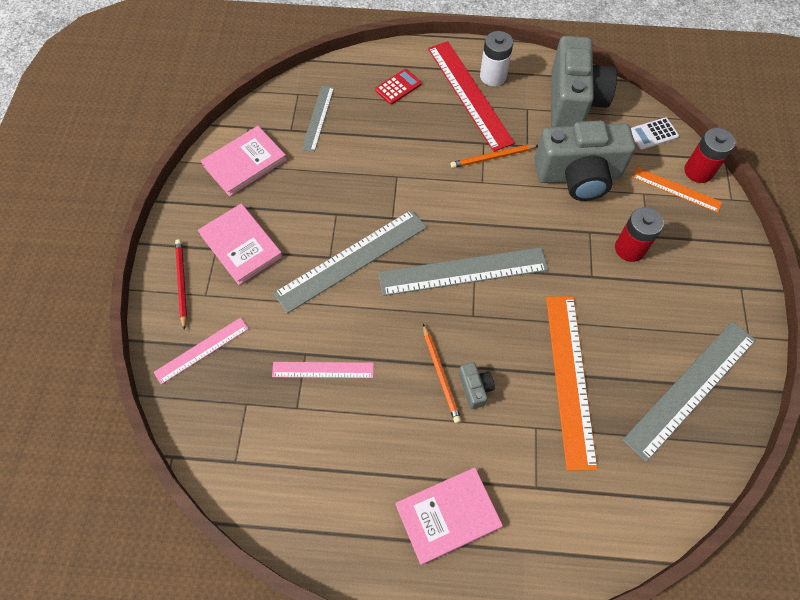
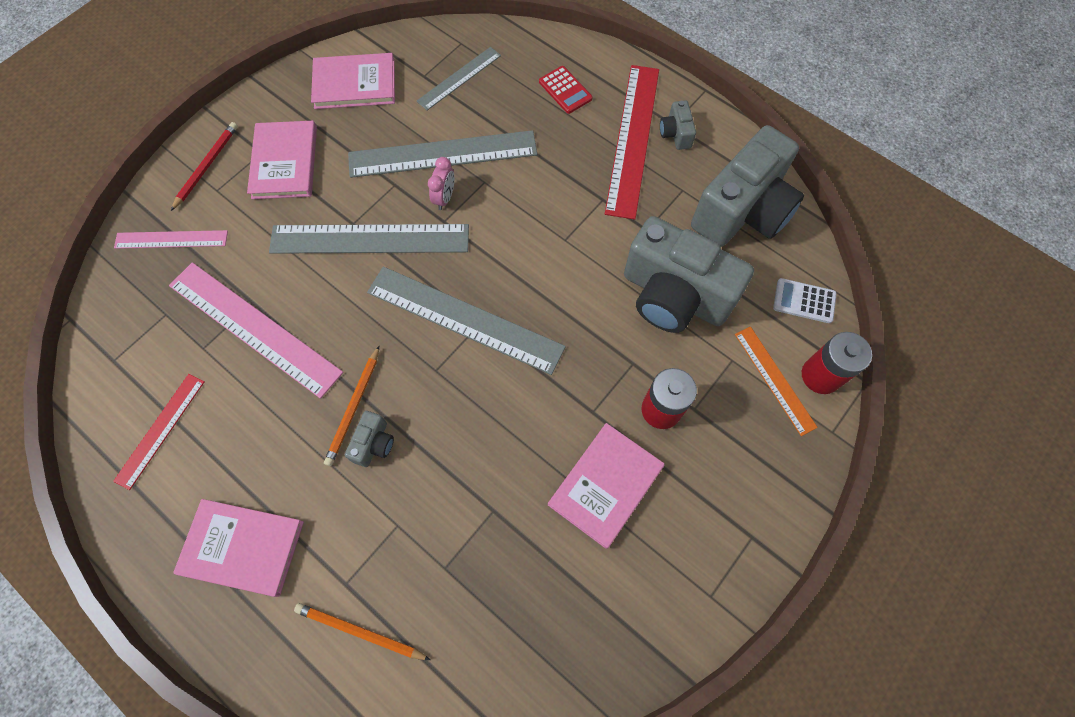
camera: 35 degrees right, 5 degrees up
pink ruler [272,362,374,378] -> pink ruler [169,262,343,399], size x1.79
red calculator [375,69,421,105] -> red calculator turned 60 degrees clockwise [539,66,593,114]
orange pencil [451,145,538,168] -> orange pencil moved to [294,603,430,660]
white battery [480,31,513,86] -> grey camera [660,100,696,150]
orange ruler [546,296,598,471] -> none
grey ruler [622,321,756,462] -> grey ruler moved to [348,130,537,178]
none -> red ruler [113,374,205,490]
none -> pink clock [428,157,454,210]
none -> pink book [548,423,665,549]

